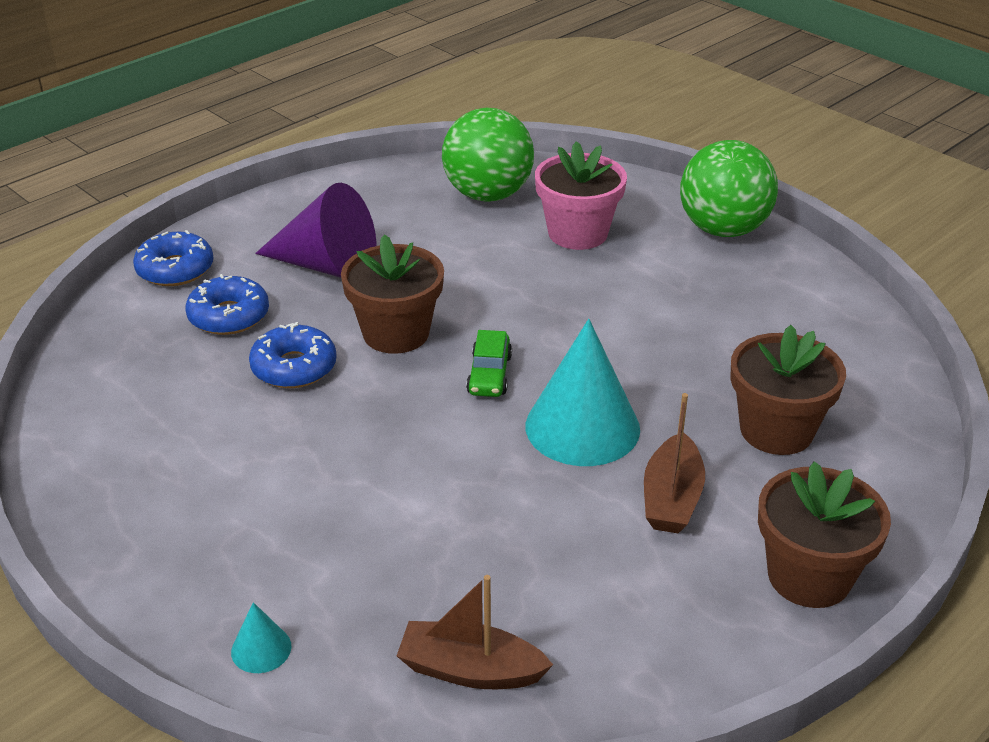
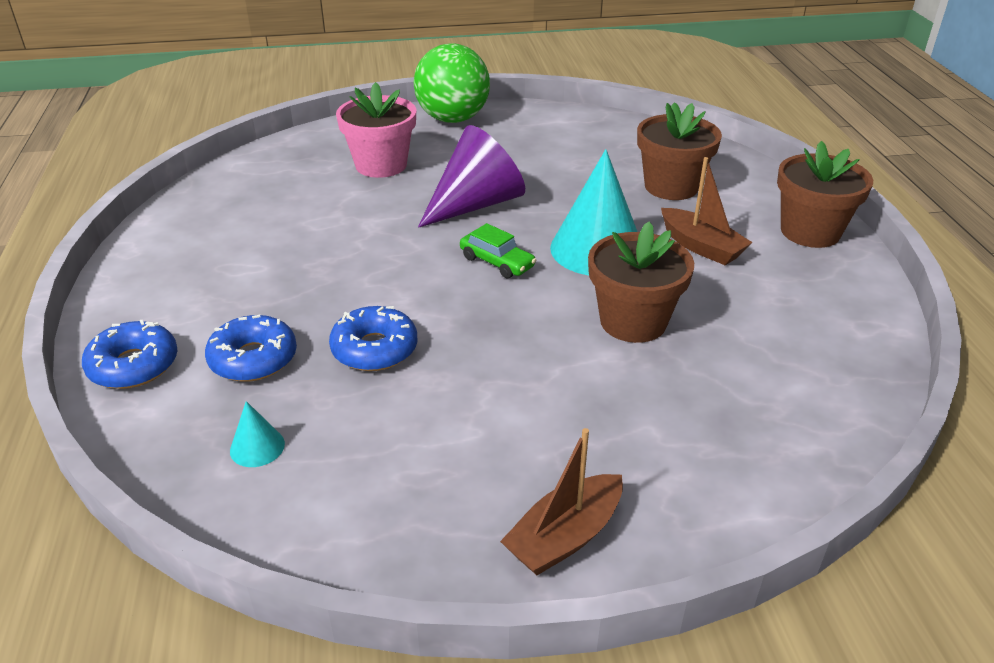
camera: 55 degrees left, 0 degrees up
turquoise cone [231,602,292,673] -> turquoise cone moved to [230,401,285,467]
purple cone [255,183,377,278] -> purple cone moved to [418,125,525,228]
brown flower pot [341,234,444,354] -> brown flower pot moved to [588,221,694,343]
brown boat [397,575,553,689] -> brown boat moved to [500,428,623,575]
green ball [442,108,534,202] -> none

